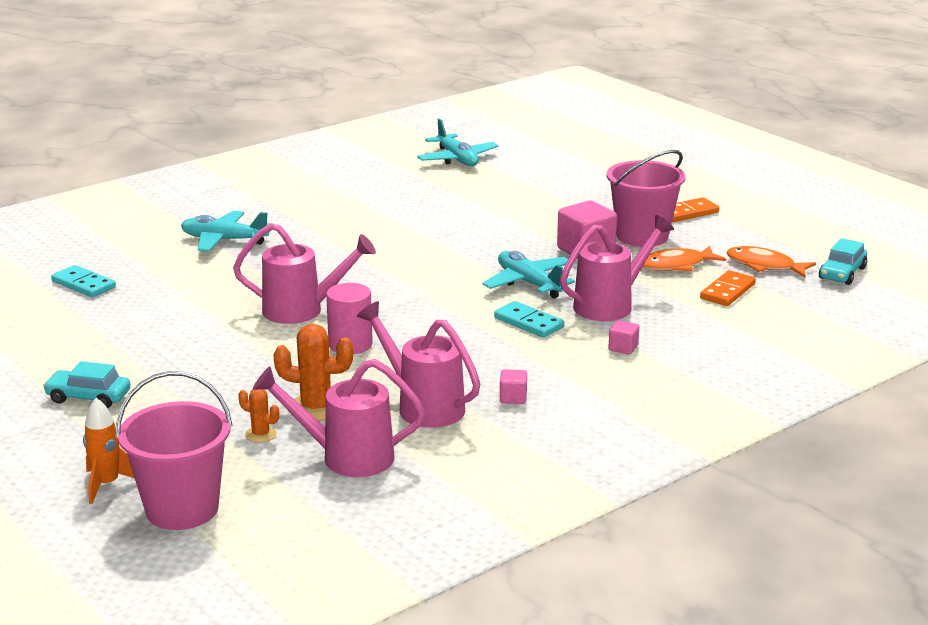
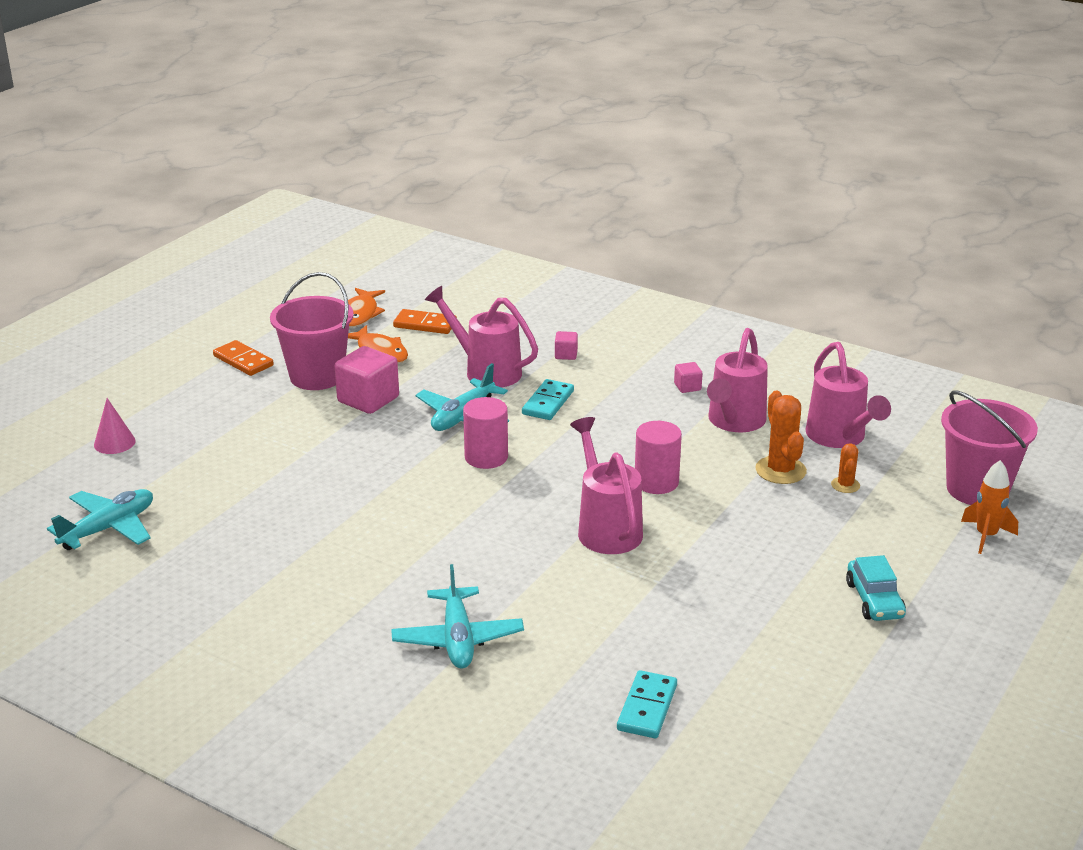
camera: 110 degrees left, 5 degrees up
turquoise car [819,238,867,285] -> none
none -> pink cone [94,398,135,454]
none -> pink cylinder [463,397,508,469]

